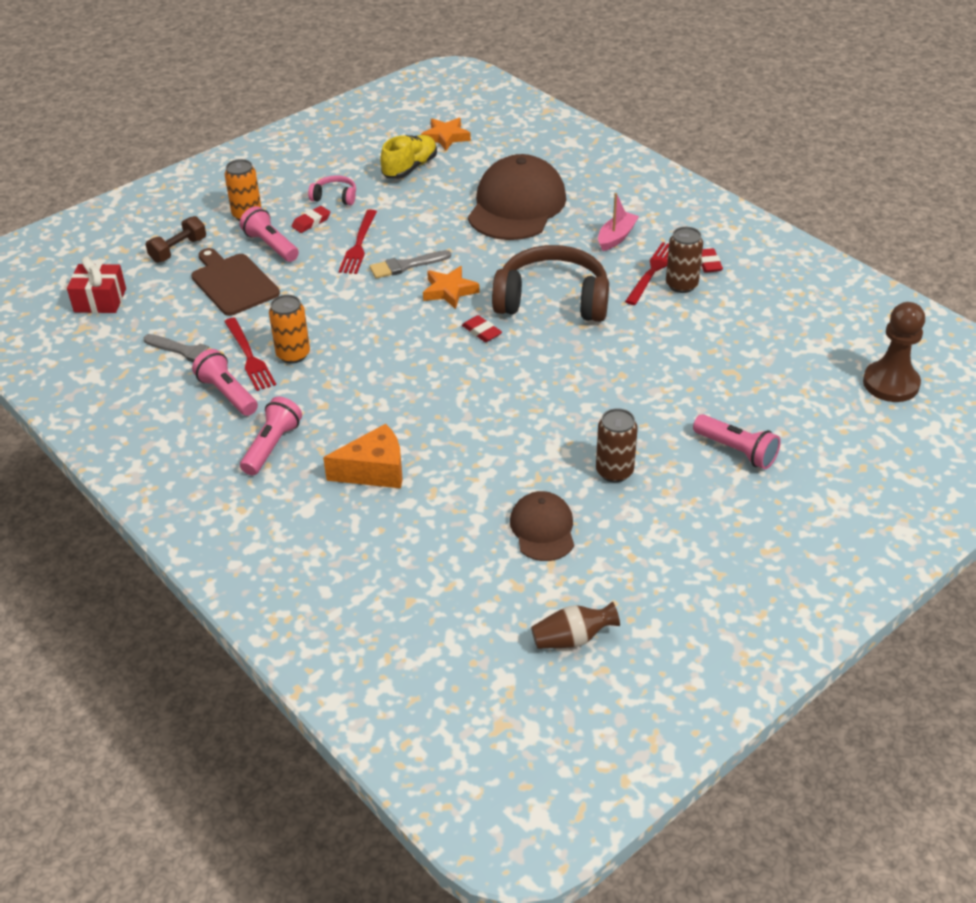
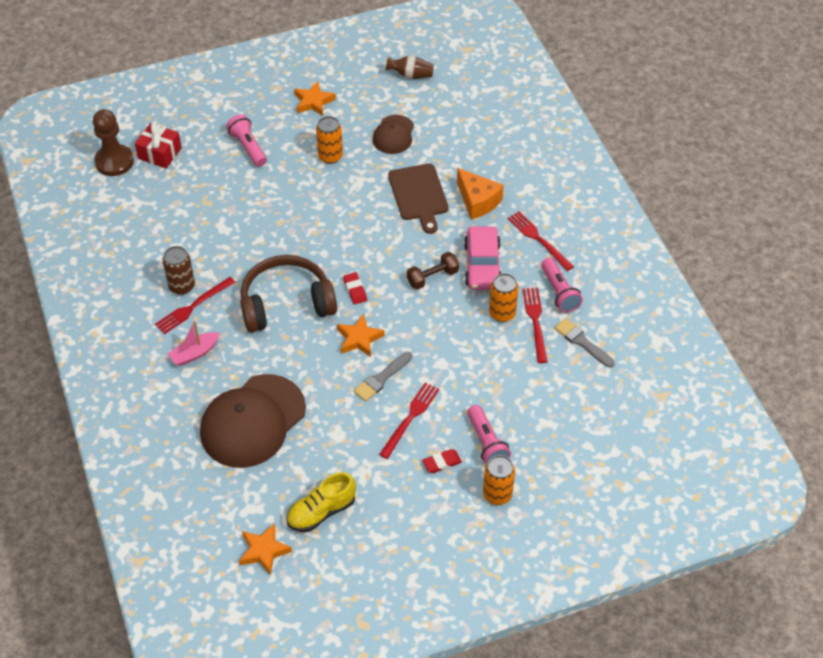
camera: 160 degrees left, 10 degrees up
red gift [67,256,126,313] -> red gift moved to [135,121,182,168]
brown dumbbell [146,216,206,263] -> brown dumbbell moved to [407,252,459,290]
brown cutting board [191,248,280,316] -> brown cutting board moved to [388,163,449,234]
pink flashlight [240,397,302,475] -> red fork [507,211,574,271]
pink headphones [308,175,356,205] -> none
orange cheese [323,424,403,488] -> orange cheese turned 135 degrees counterclockwise [457,168,504,219]
grey brush [369,250,451,279] -> grey brush turned 135 degrees clockwise [353,352,412,402]
brown headphones [492,245,609,322] -> brown headphones turned 135 degrees clockwise [241,255,337,332]
brown can [596,408,638,482] -> orange can [316,116,343,164]
red eraser [701,248,723,273] -> none
none -> orange star [294,81,336,116]
none -> pink car [464,227,501,290]

